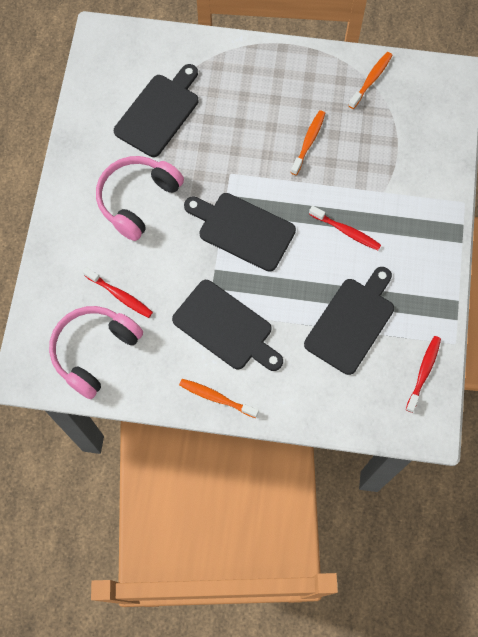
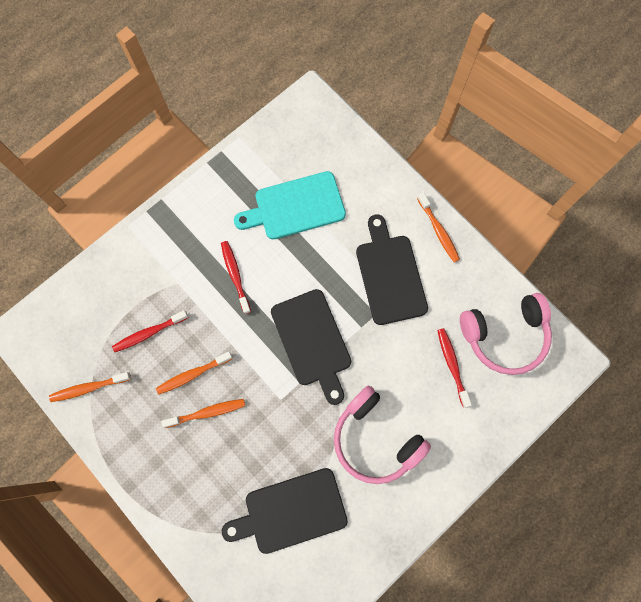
camera: 140 degrees left, 5 degrees up
pink headphones [96,156,184,241] -> pink headphones turned 60 degrees clockwise [334,385,431,484]
black cutting board [304,267,394,375] -> turquoise cutting board [234,171,346,239]
red toothbrush [406,336,441,413] -> red toothbrush moved to [112,310,189,352]
none -> orange toothbrush [161,399,245,428]

